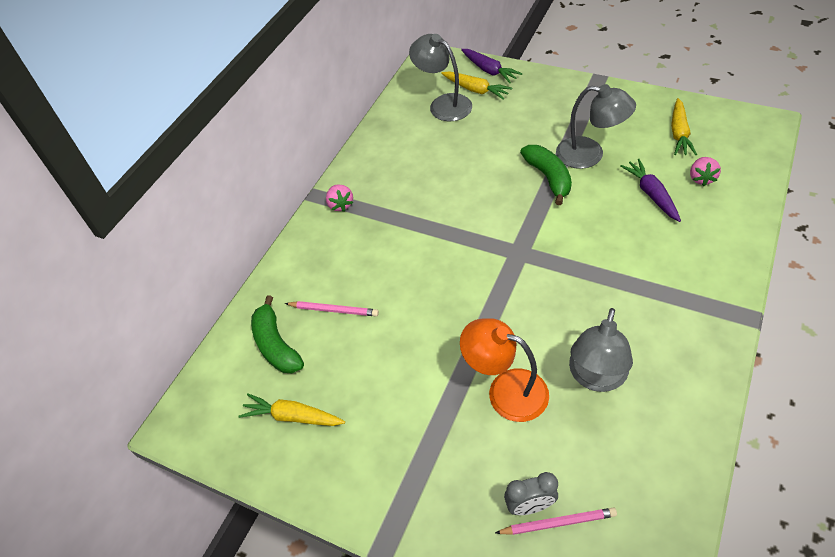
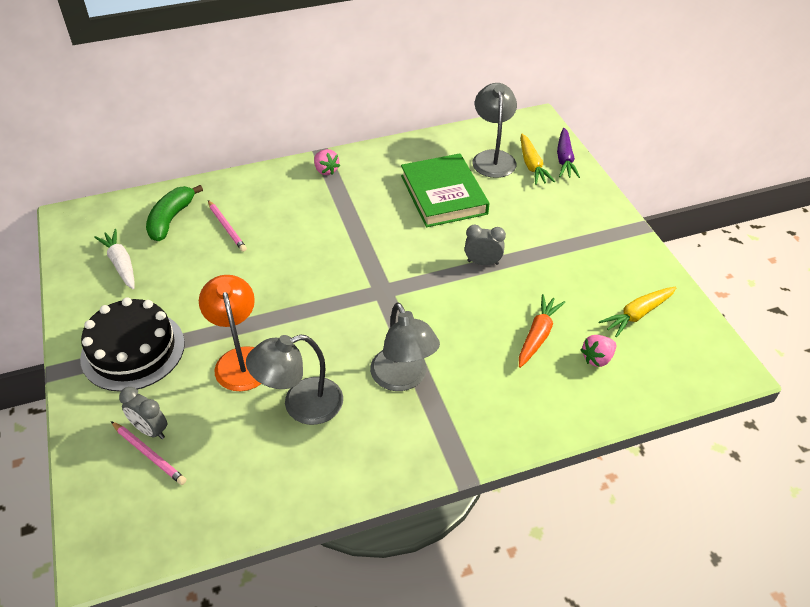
camera: 40 degrees right, 5 degrees down
yellow carrot [239,393,345,426] -> white carrot [94,229,135,289]
pink strawberry [326,184,353,212] -> pink strawberry turned 60 degrees counterclockwise [314,149,340,175]
green banana [520,145,572,205] -> grey clock [465,224,506,265]
grey lamp [556,84,636,169] -> grey lamp moved to [370,303,440,391]
purple carrot [620,159,681,222] -> orange carrot [519,294,565,368]
none -> black cake [80,297,185,392]
none -> green book [401,153,489,227]

